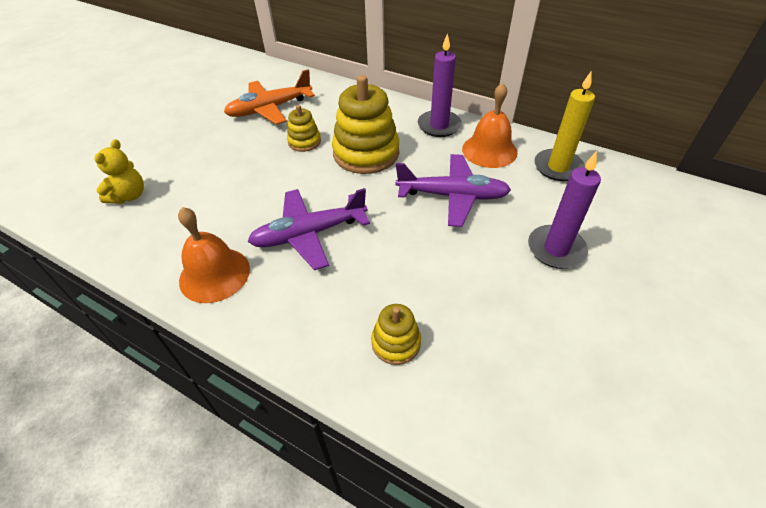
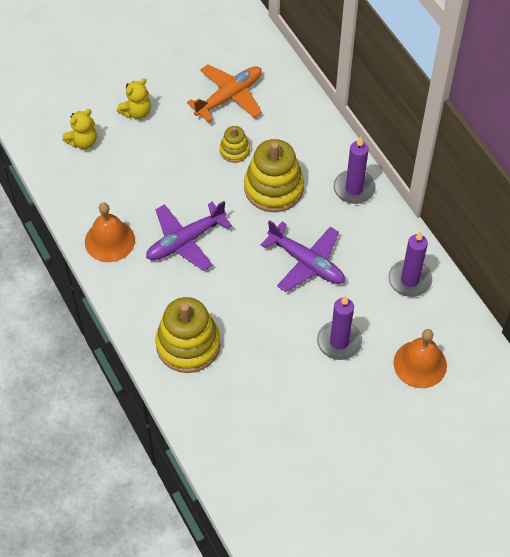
camera: 30 degrees right, 10 degrees up
orange plane [224,69,315,125] -> orange plane turned 135 degrees clockwise [187,64,262,122]
purple plane [247,188,370,270] -> purple plane turned 45 degrees counterclockwise [146,201,232,271]
yellow stacking toy [371,304,421,365] -> yellow stacking toy [155,297,220,373], size x1.94
orange bell [462,83,518,168] -> orange bell moved to [393,329,447,388]
yellow candle [534,72,595,181] -> purple candle [389,231,432,297]
none -> yellow teddy bear [117,78,151,119]

